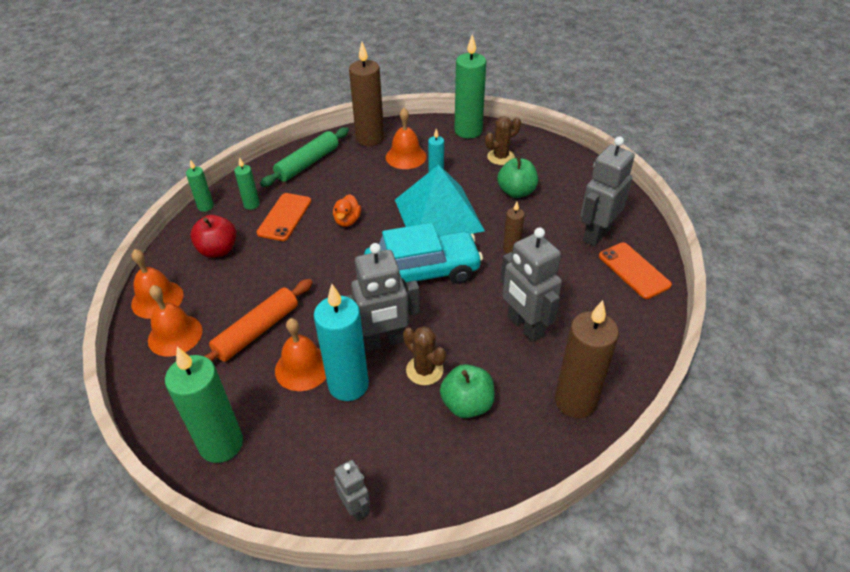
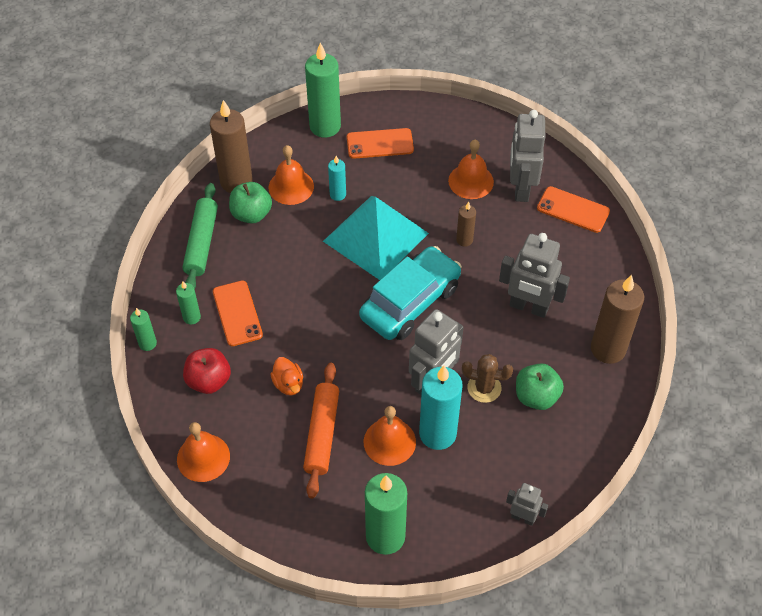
camera: 35 degrees left, 10 degrees up
orange bell [148,285,202,357] -> orange bell moved to [448,140,494,199]
orange duck [333,194,361,227] -> orange duck moved to [270,357,303,396]
brown cactus [485,116,521,165] -> orange phone [347,128,414,159]
green apple [497,156,538,198] -> green apple moved to [229,182,272,224]

